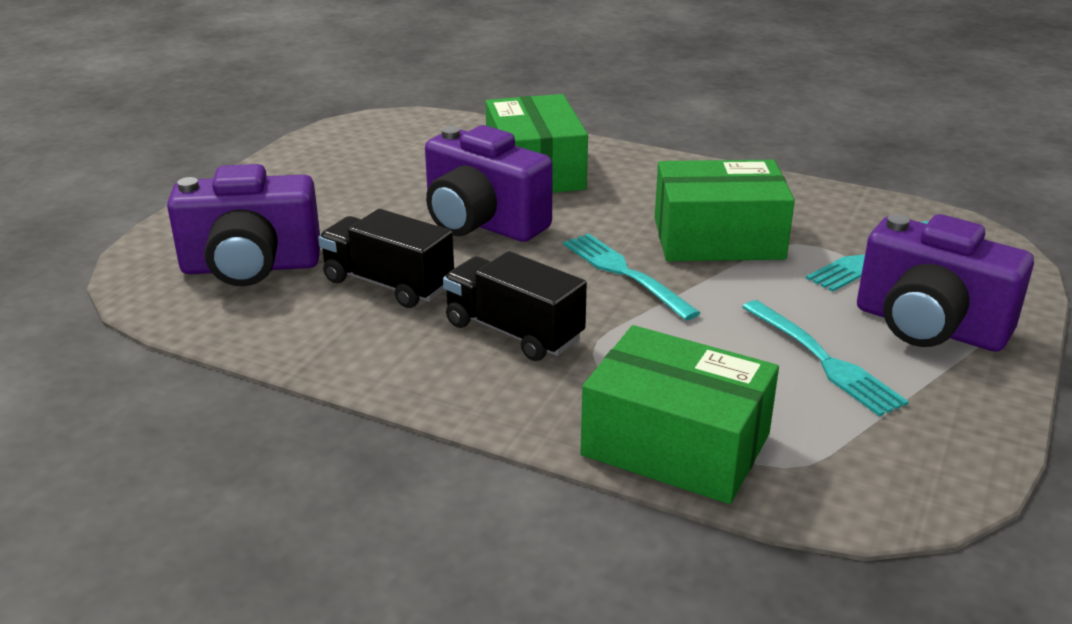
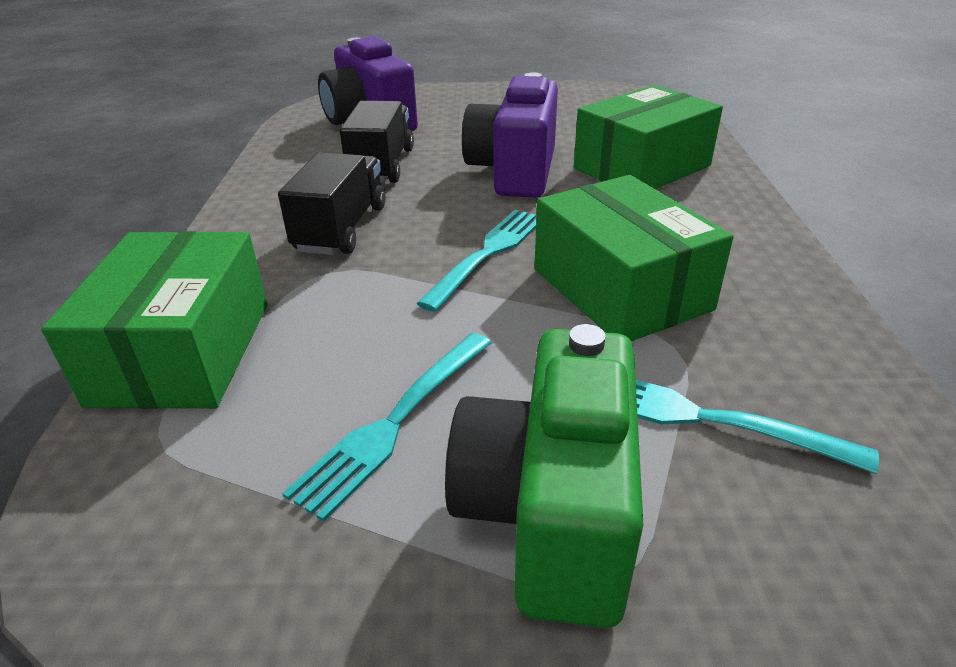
camera: 65 degrees right, 5 degrees up
purple camera [857,214,1034,352] -> green camera [445,324,643,628]

